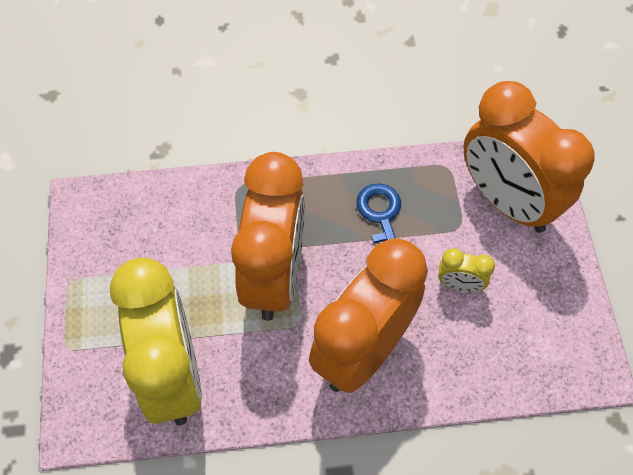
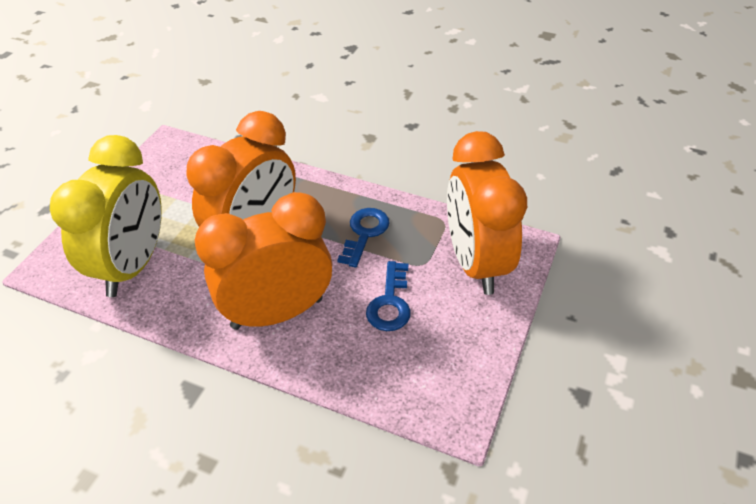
camera: 30 degrees right, 15 degrees down
yellow clock [438,248,495,292] -> blue key [366,261,411,331]

